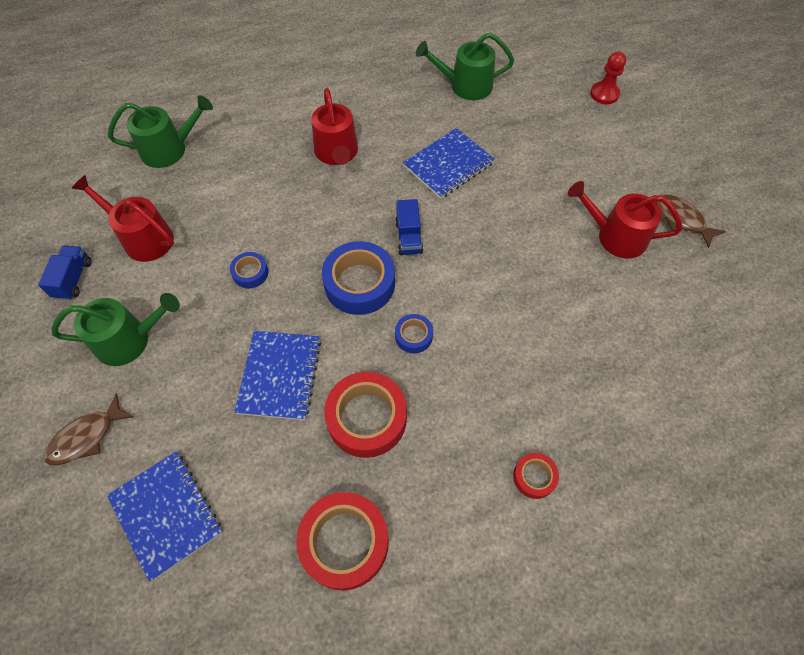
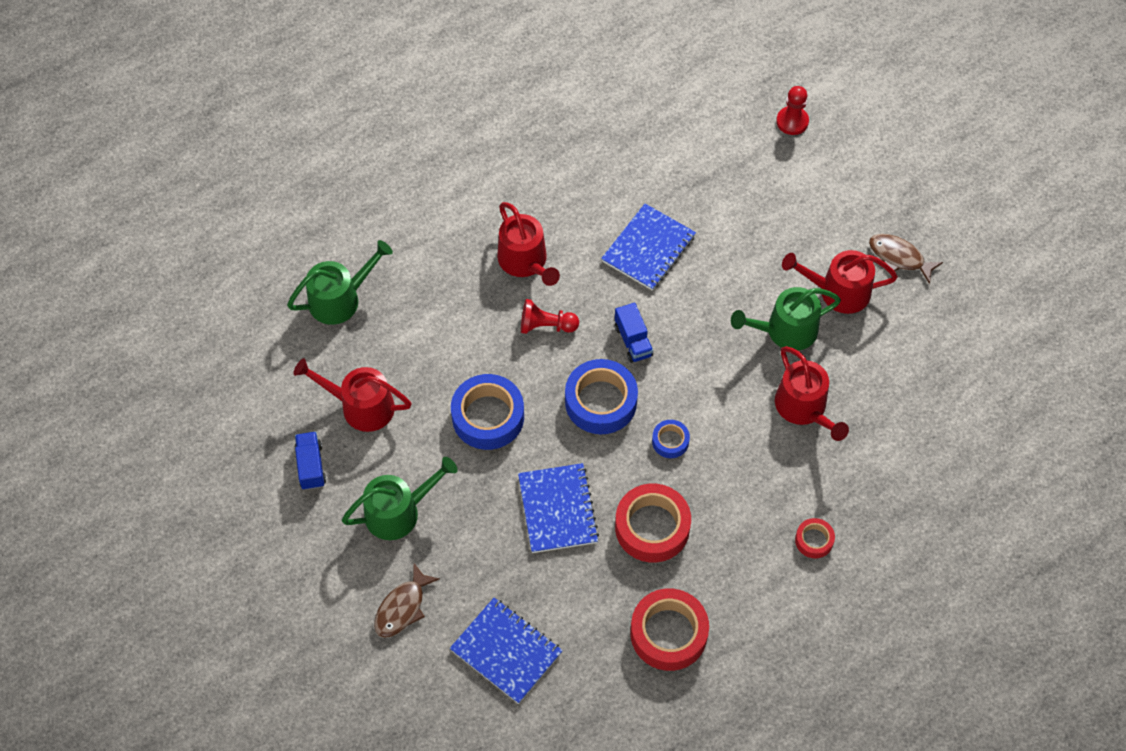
camera: 15 degrees left, 0 degrees up
blue tape [230,252,268,288] -> blue tape [451,374,524,450], size x1.97
green watering can [416,33,514,100] -> green watering can moved to [731,287,841,351]
none -> red pawn [521,299,579,334]
none -> red watering can [775,346,849,441]

